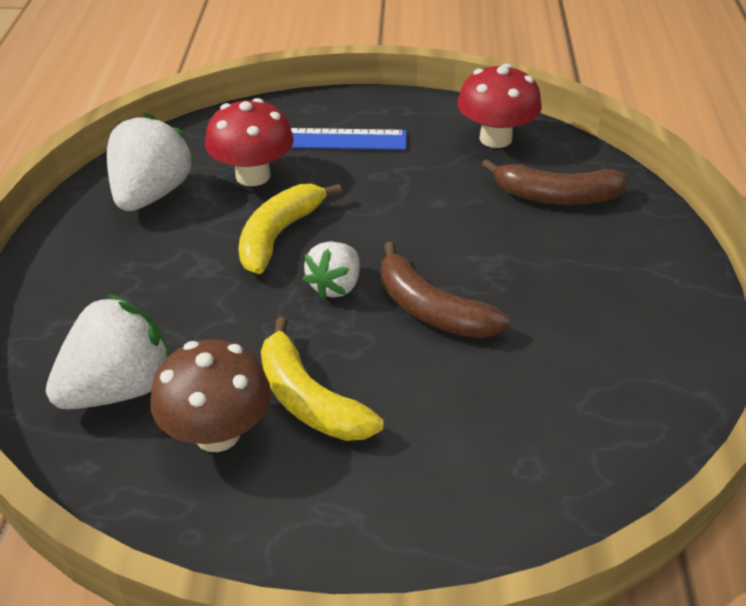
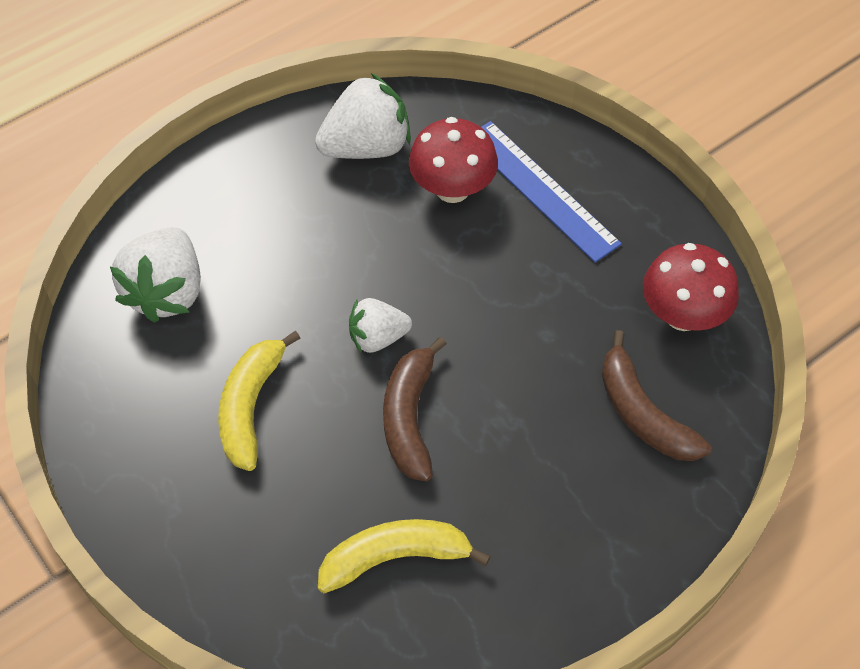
camera: 50 degrees right, 15 degrees up
white strawberry [46,294,170,409] -> white strawberry turned 90 degrees clockwise [110,227,201,323]
brown mushroom [150,340,271,452] -> none
yellow banana [239,184,342,274] -> yellow banana moved to [318,519,491,593]

